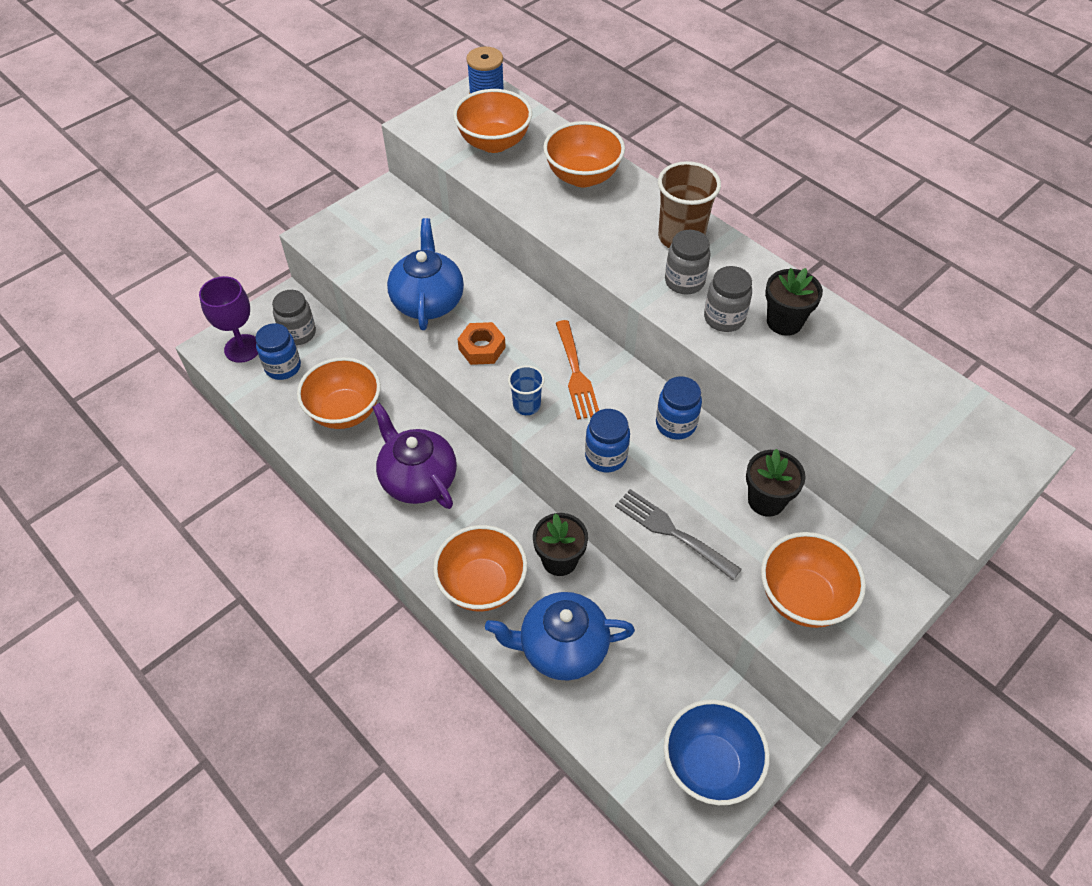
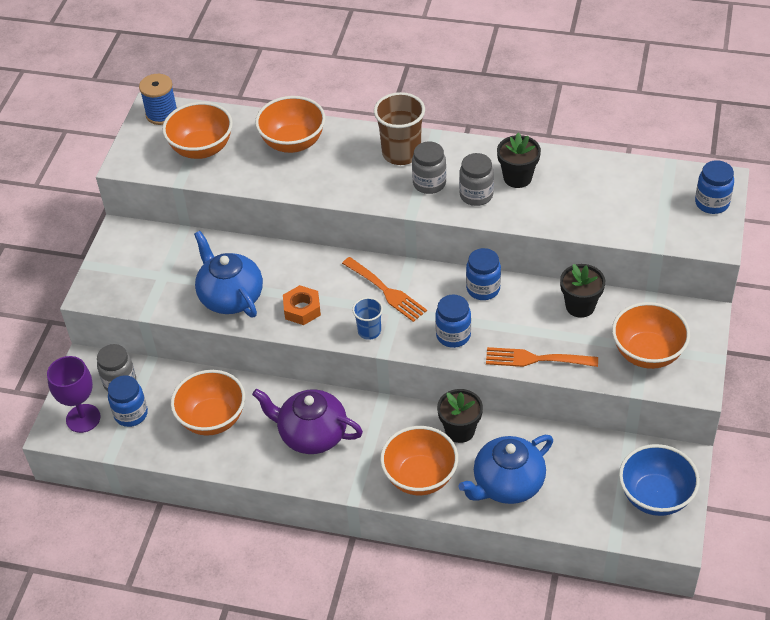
camera: 30 degrees left, 5 degrees down
grey fork [615,489,742,580] -> orange fork [486,347,598,367]
none -> blue jar [695,160,734,214]

